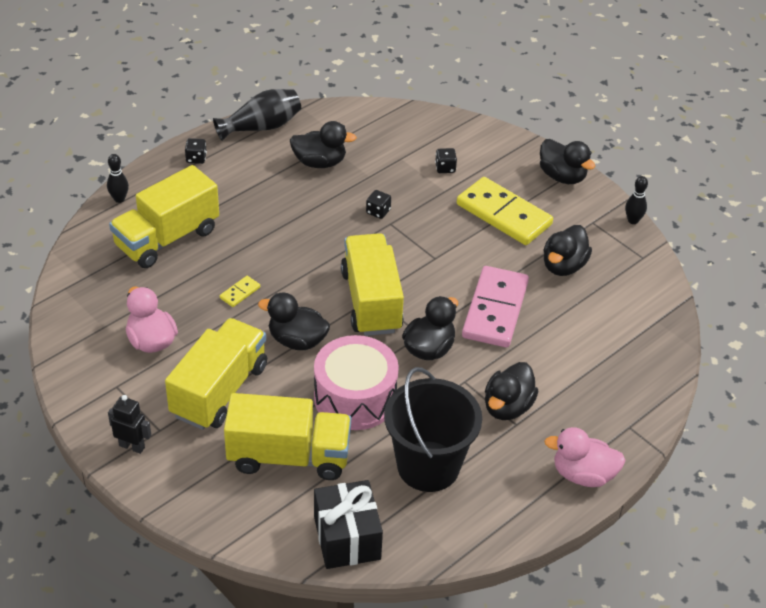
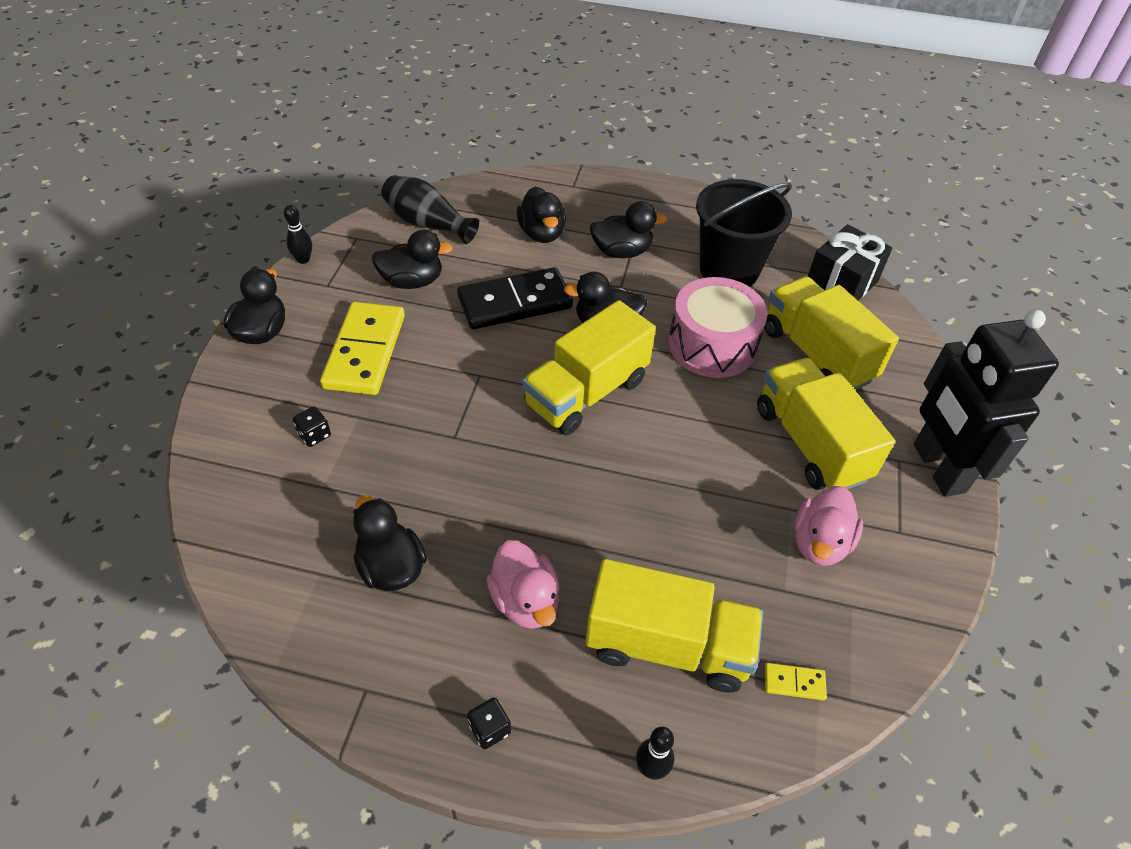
camera: 125 degrees left, 5 degrees up
black robot [108,395,151,454] -> black robot [914,310,1059,496], size x2.37
yellow truck [165,318,267,430] -> yellow truck turned 75 degrees clockwise [757,358,895,490]
black vase [213,89,301,141] -> black vase moved to [381,176,479,244]
yellow domino [220,276,260,307] -> yellow domino moved to [765,663,827,700]
black duck [258,292,330,350] -> black duck moved to [516,187,566,243]
black dice [366,190,391,219] -> none
pink domino [462,266,529,348] -> black domino [457,267,573,329]
pink duck [544,427,626,487] -> pink duck moved to [487,540,560,629]

